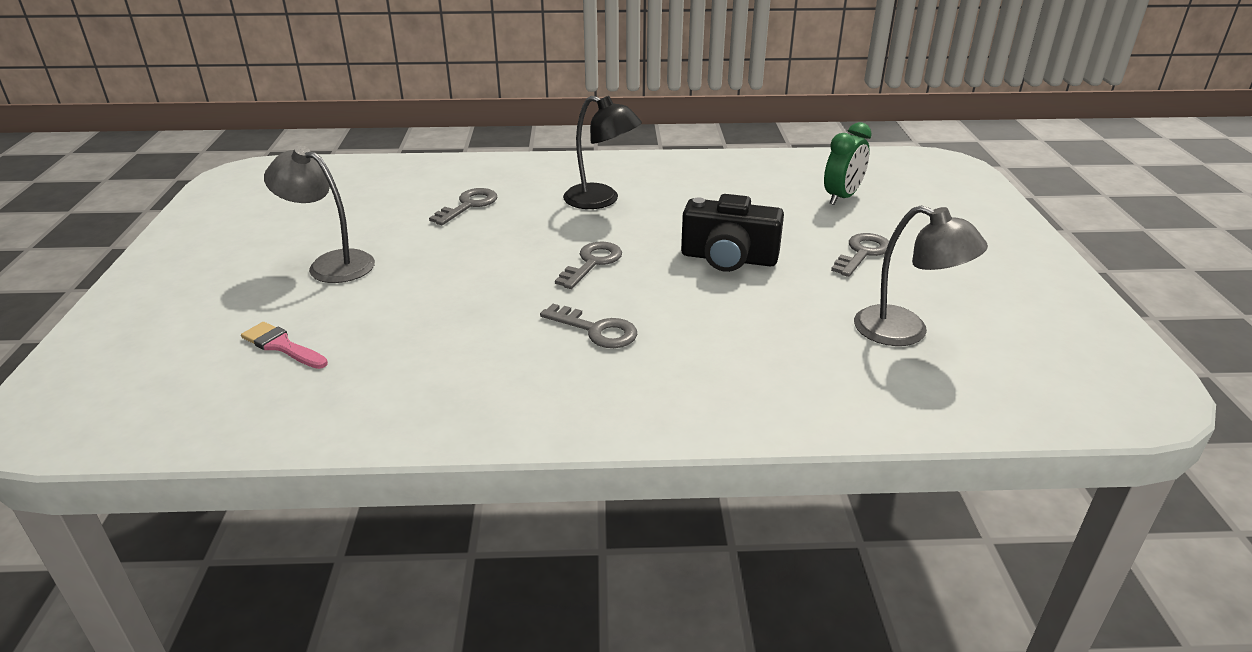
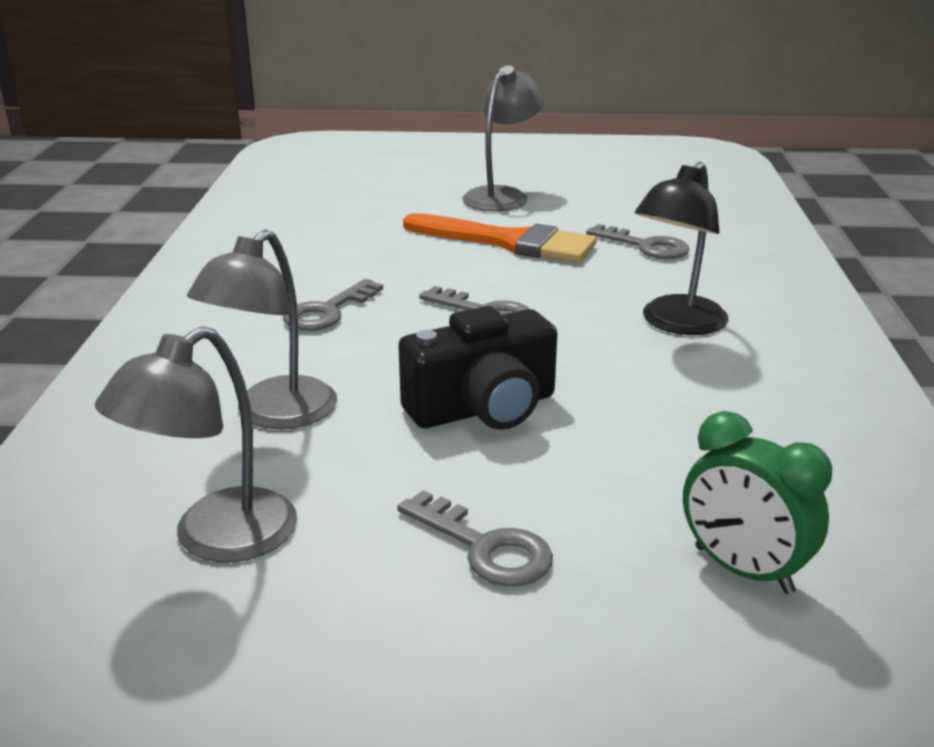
camera: 95 degrees right, 5 degrees down
pink brush [241,322,328,369] -> none
black camera [681,194,784,272] -> black camera turned 135 degrees counterclockwise [398,306,557,430]
none -> grey lamp [187,229,337,429]
none -> orange brush [403,213,597,263]

